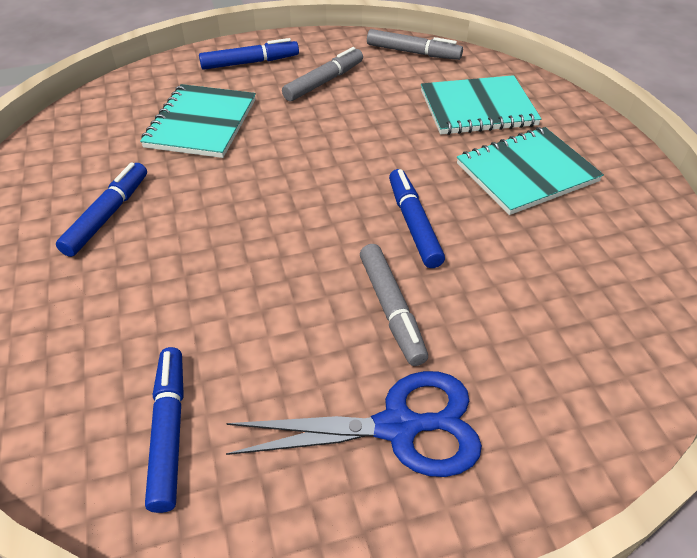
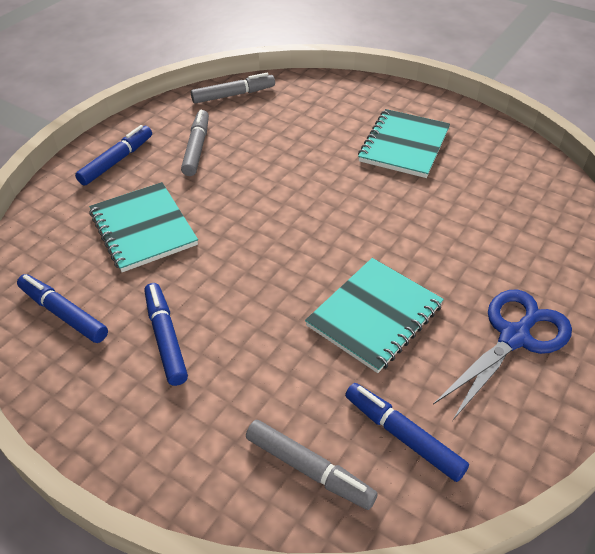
camera: 40 degrees left, 0 degrees up
grey marker [360,244,428,366] -> grey marker moved to [246,420,378,510]
blue marker [389,169,445,268] -> blue marker moved to [17,274,108,343]
turquoise notebook [421,75,542,135] -> turquoise notebook moved to [305,258,444,373]

